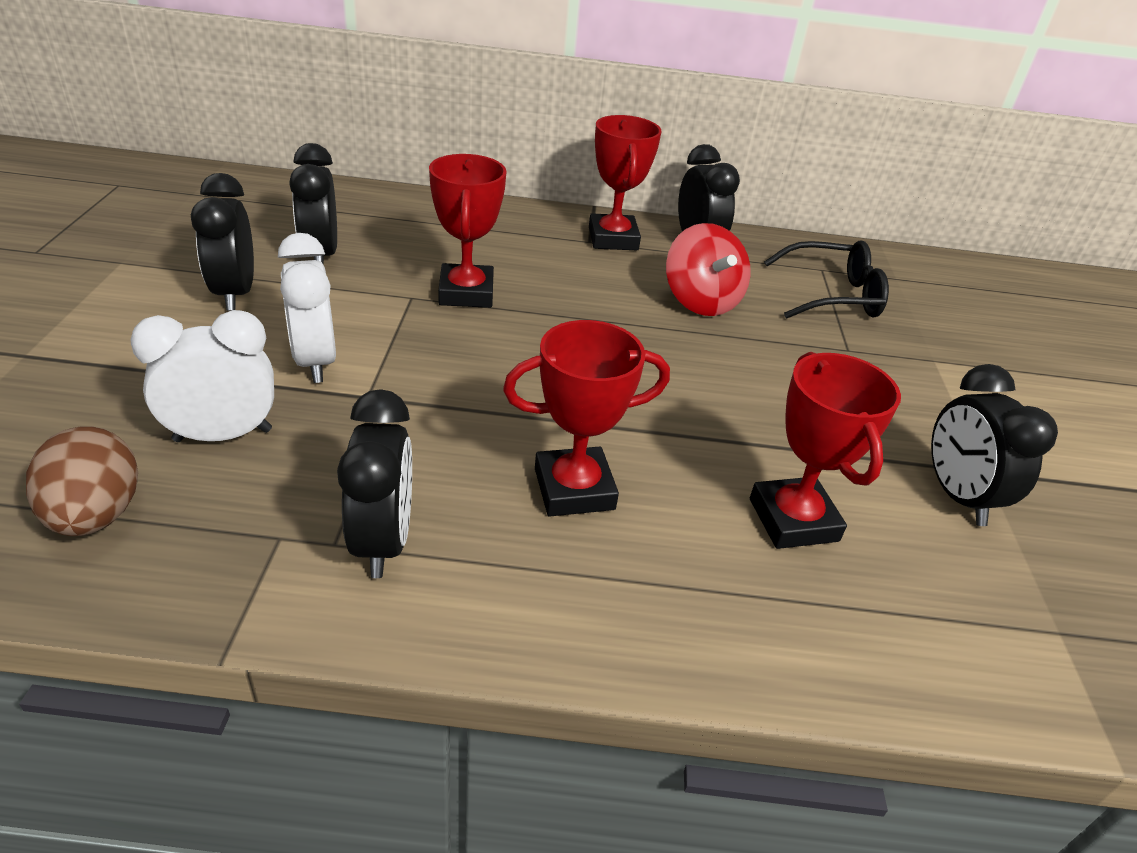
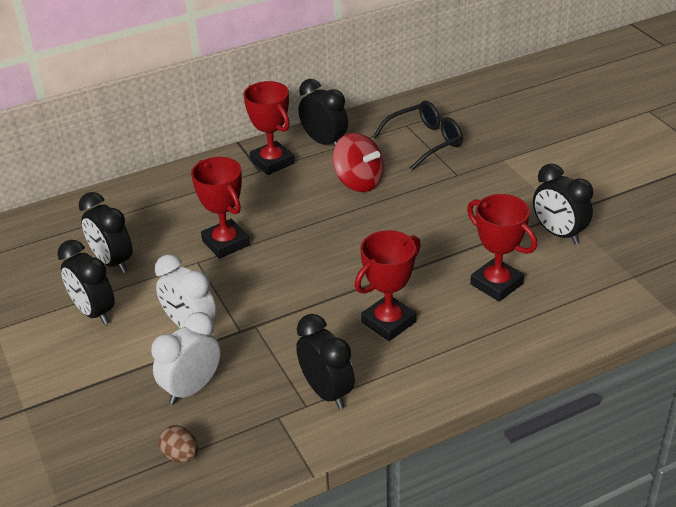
camera: 25 degrees left, 0 degrees up
brown egg [26,426,138,536] -> brown egg [158,425,198,463], size x0.63

